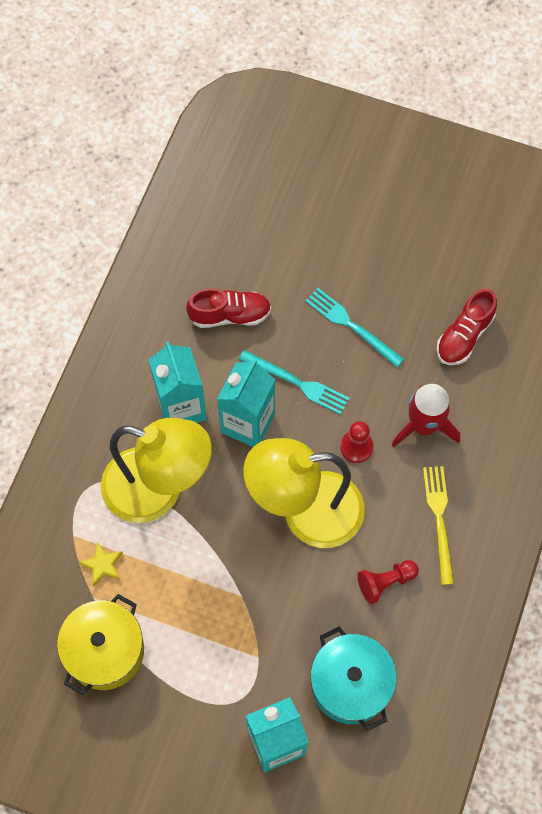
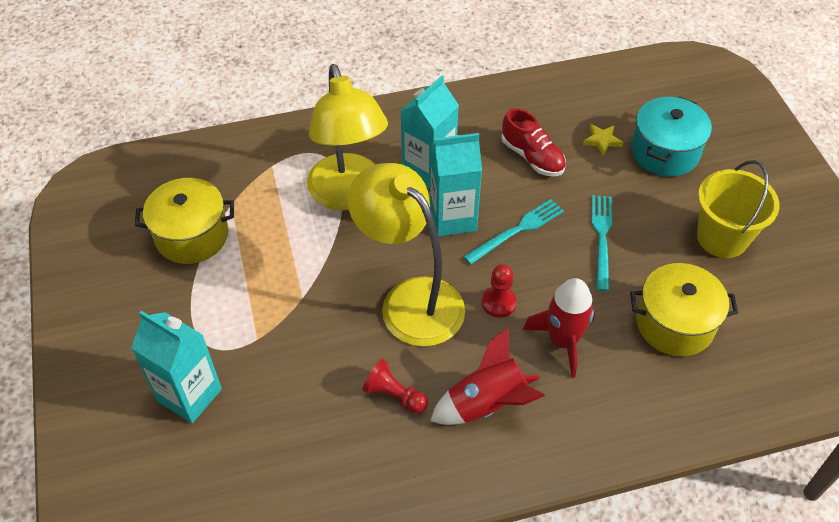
camera: 55 degrees right, 15 degrees down
yellow star [79,542,123,587] -> yellow star moved to [583,124,624,156]
turquoise fork [239,350,350,415] -> turquoise fork turned 120 degrees counterclockwise [463,199,564,265]
turquoise pot [310,627,397,731] -> turquoise pot moved to [631,97,712,177]
yellow fork [423,466,454,585] -> red rocket [430,328,545,425]
red shoe [436,289,497,365] -> yellow pot [630,263,738,356]
none -> yellow bucket [697,160,780,258]

